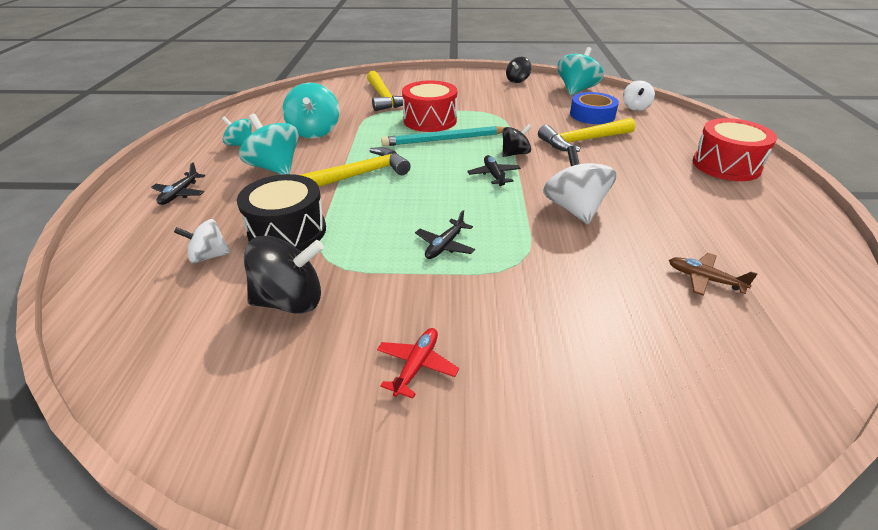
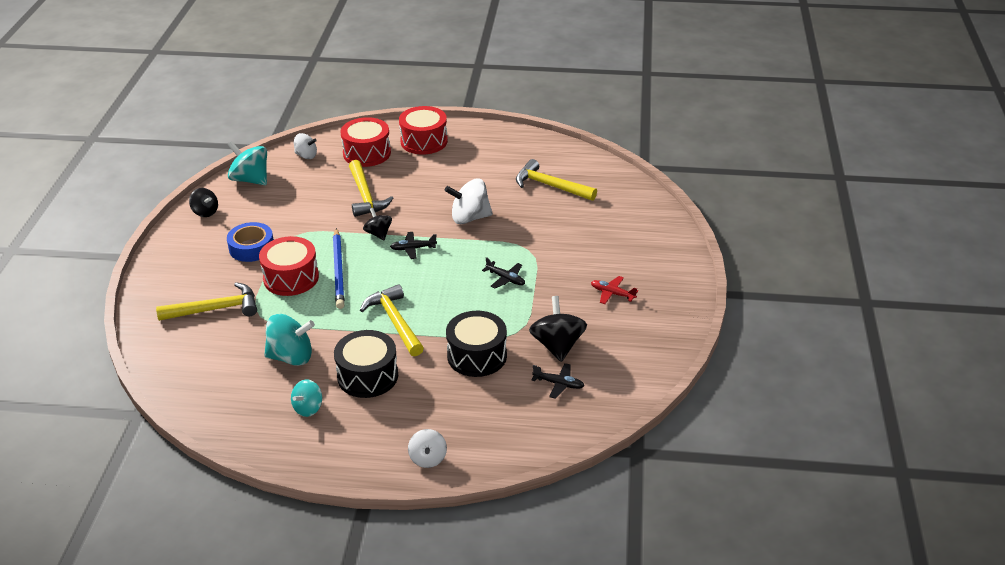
camera: 85 degrees left, 0 degrees up
black plane [151,162,205,205] -> black plane moved to [531,363,584,399]
white spinning top [174,219,231,263] -> white spinning top moved to [408,429,447,468]
turquoise spinning top [239,114,299,175] -> black drum [334,330,398,398]
turquoise pencil [381,126,505,146] -> blue pencil [333,228,345,309]
blue tape [570,92,619,124] -> blue tape moved to [227,222,274,262]
brown plane [669,253,758,296] -> yellow hammer [516,159,597,201]
none -> red drum [340,117,391,167]

